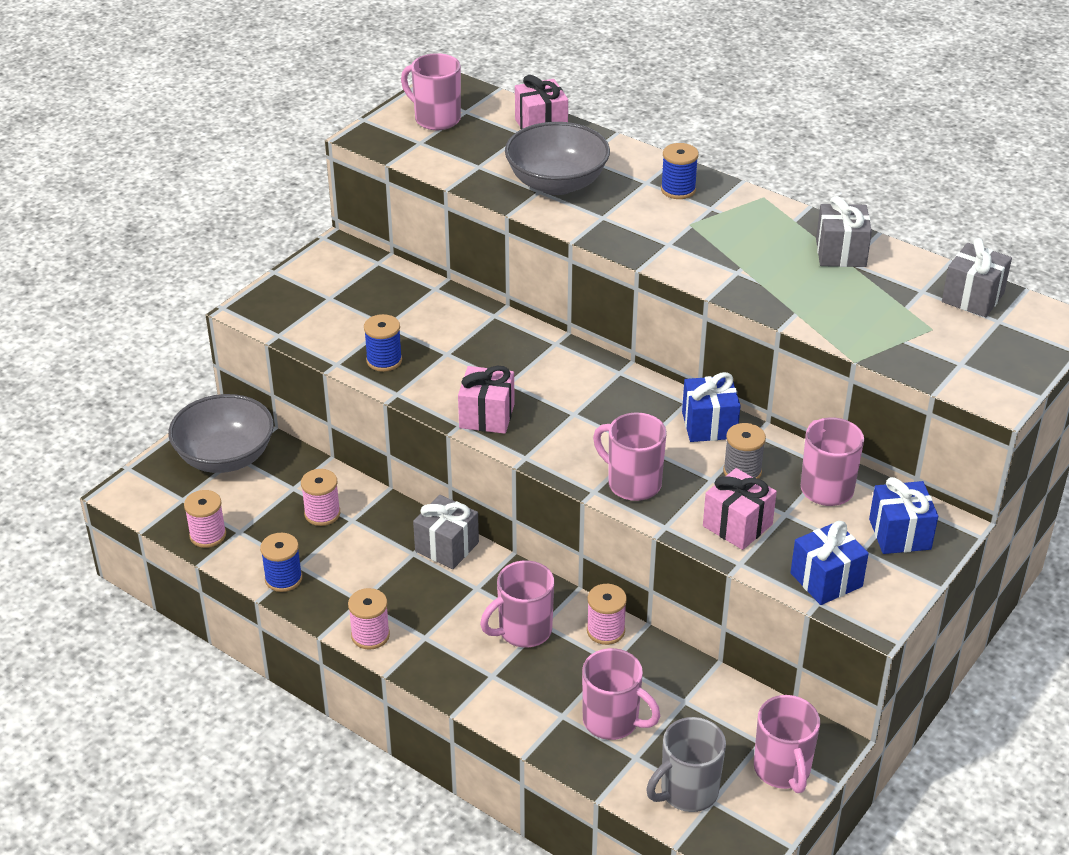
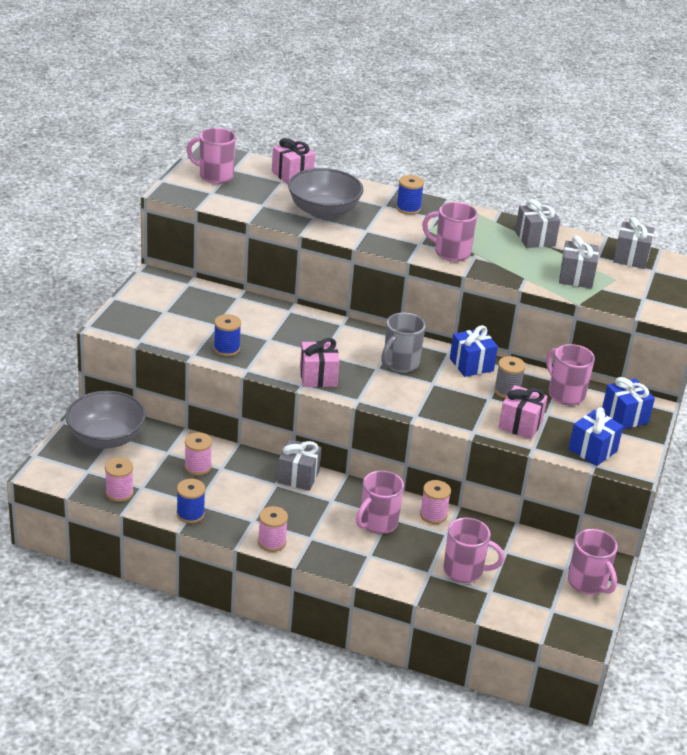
camera: 20 degrees left, 5 degrees down
pink mug [593,412,667,501] -> pink mug moved to [422,202,478,262]
grey mug [646,717,726,812] -> grey mug moved to [381,313,426,373]
none -> grey gift [559,235,599,289]

